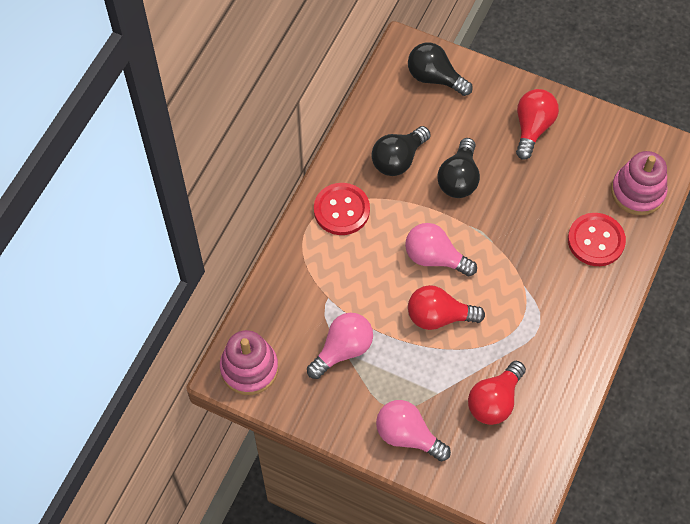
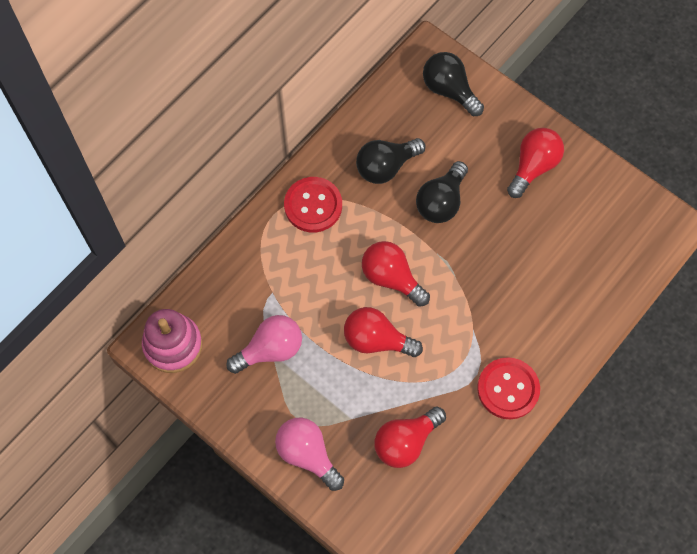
camera: 15 degrees right, 5 degrees up
pink light bulb [405,223,477,276] -> red light bulb [362,241,430,307]
red button [568,213,626,266] -> red button moved to [477,357,540,419]
pink stacking toy [611,151,667,215] -> none

